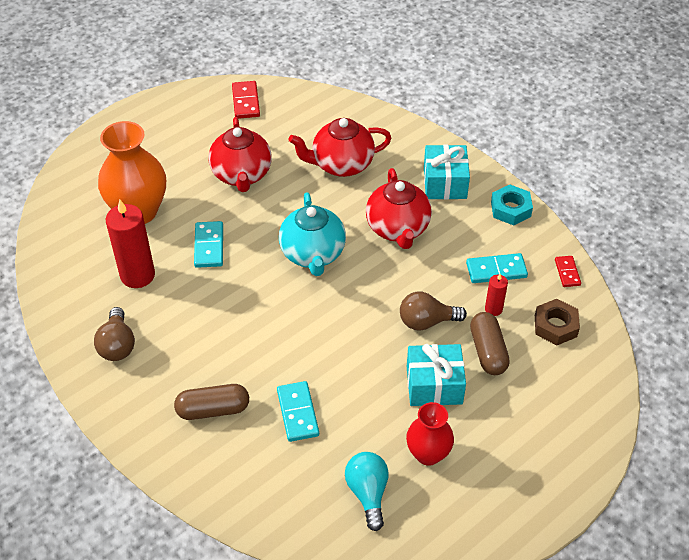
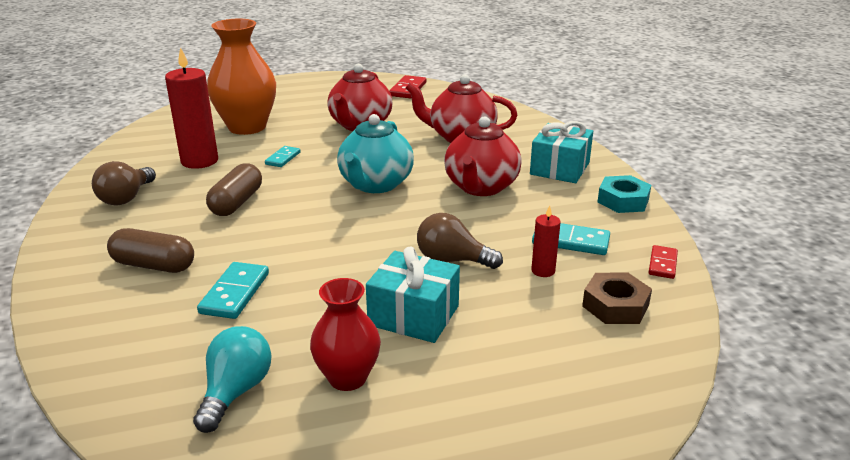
camera: 25 degrees right, 20 degrees down
turquoise domino [194,221,223,268] -> turquoise domino [265,146,301,167], size x0.65
brown capsule [470,312,510,375] -> brown capsule moved to [206,163,262,216]

